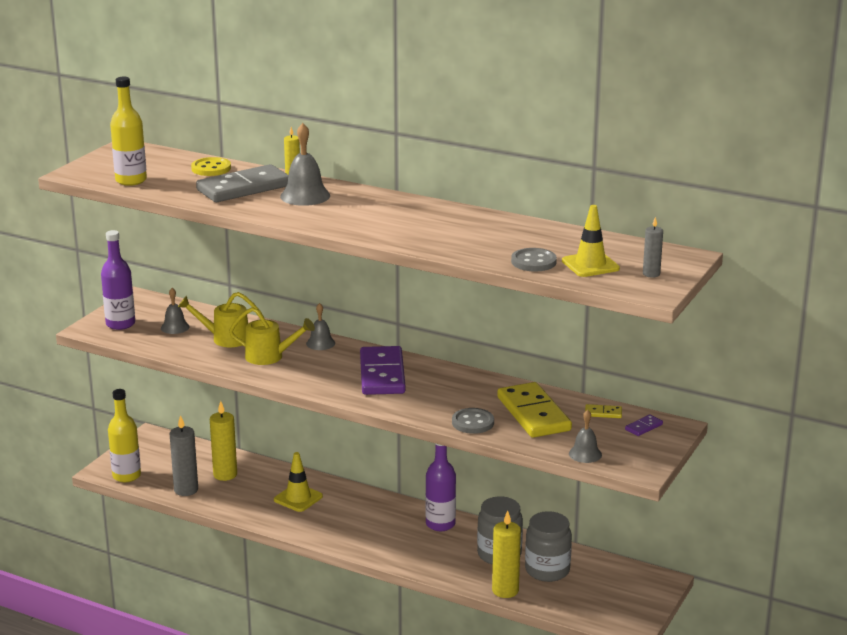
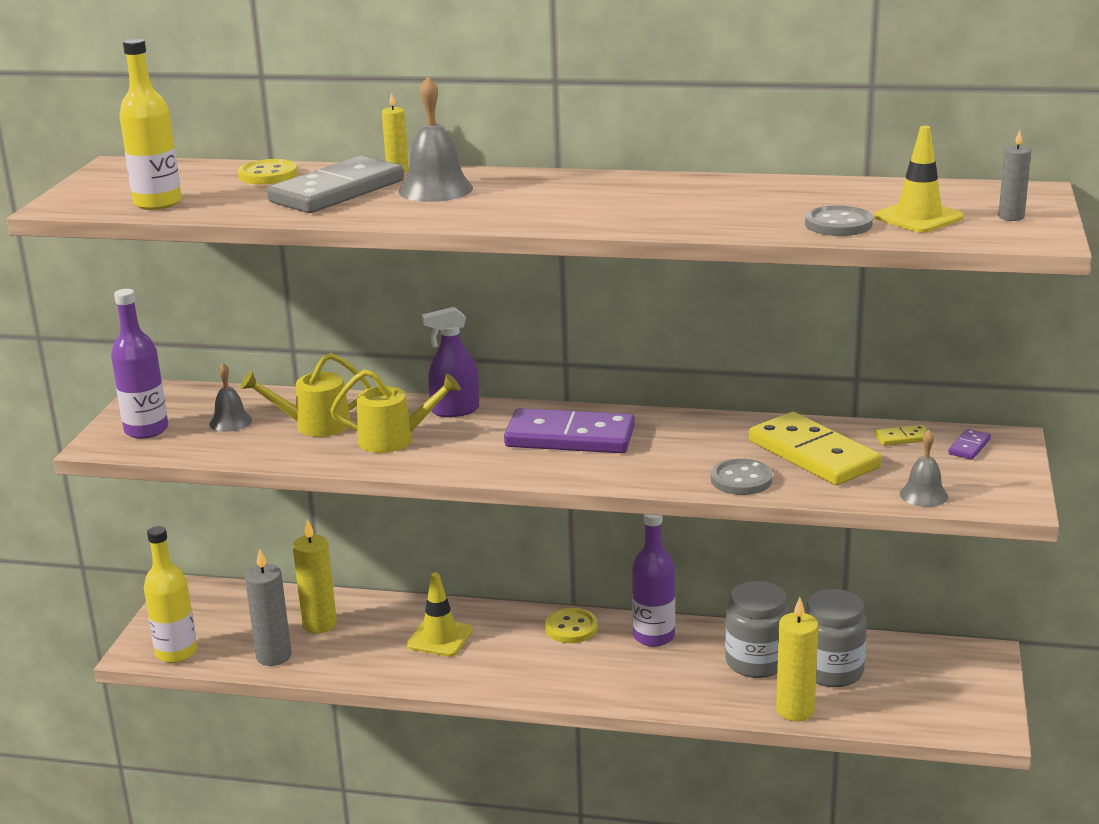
camera: 15 degrees left, 0 degrees up
grey bell [306,303,335,350] -> purple spray bottle [422,307,479,417]
purple domino [360,346,406,395] -> purple domino turned 60 degrees counterclockwise [504,408,635,453]
none -> yellow button [545,608,598,643]

